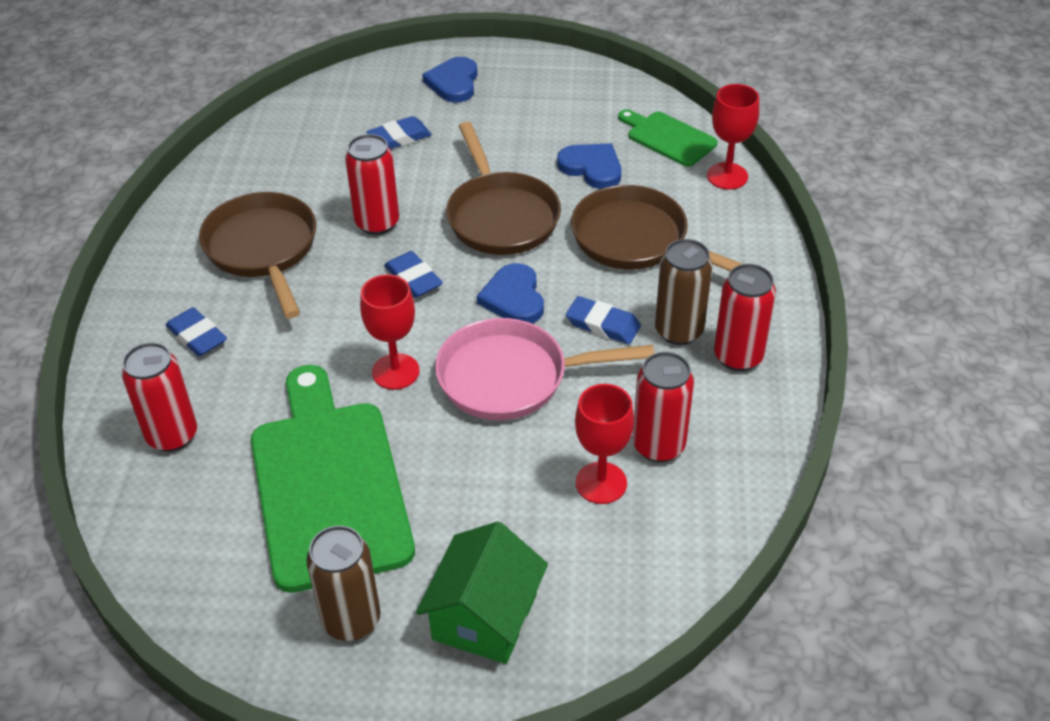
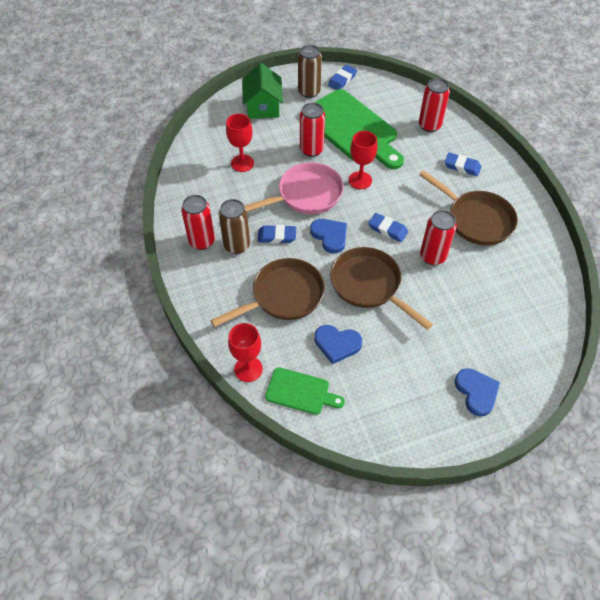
camera: 155 degrees right, 10 degrees up
blue eraser [366,116,432,149] -> blue eraser moved to [328,65,357,90]
brown pan [571,185,742,271] -> brown pan turned 45 degrees counterclockwise [211,258,325,327]
red can [633,352,694,462] -> red can moved to [300,102,325,157]

